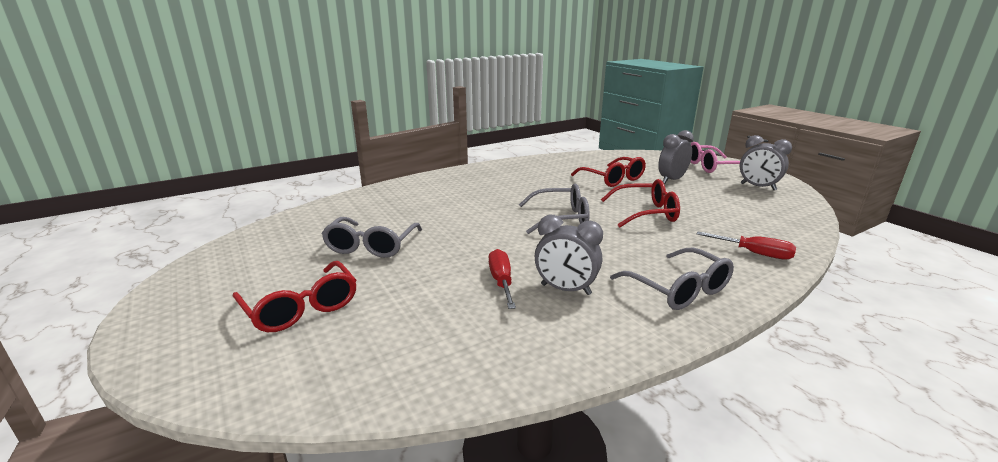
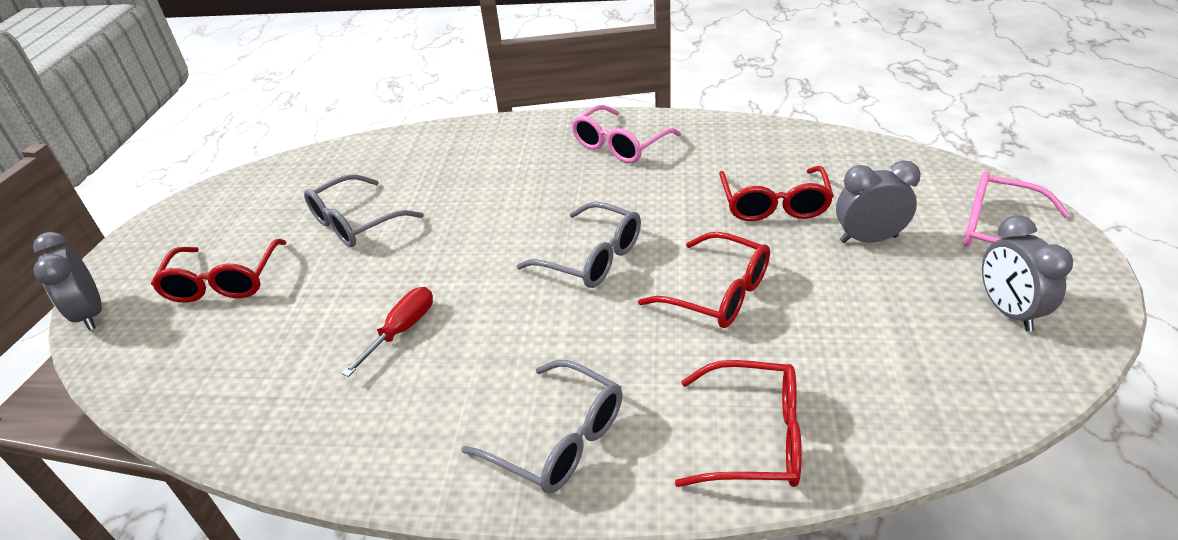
camera: 40 degrees right, 15 degrees up
grey clock [535,215,603,295] -> grey clock moved to [33,232,102,330]
grey glasses [610,248,734,310] -> grey glasses turned 60 degrees counterclockwise [461,360,622,494]
red screwdriver [697,232,796,260] -> red glasses [675,360,802,487]
none -> pink glasses [571,105,681,163]

